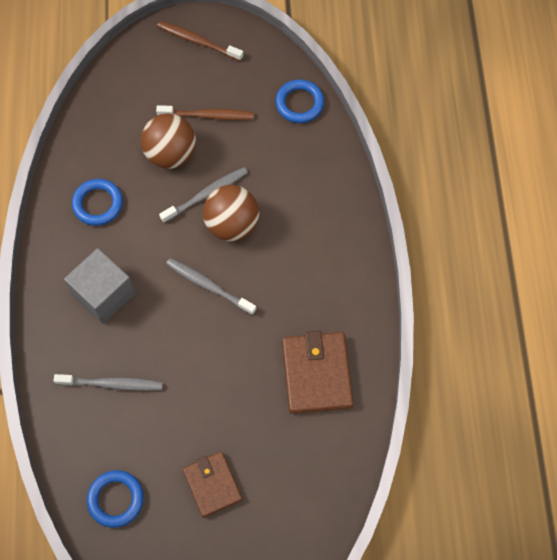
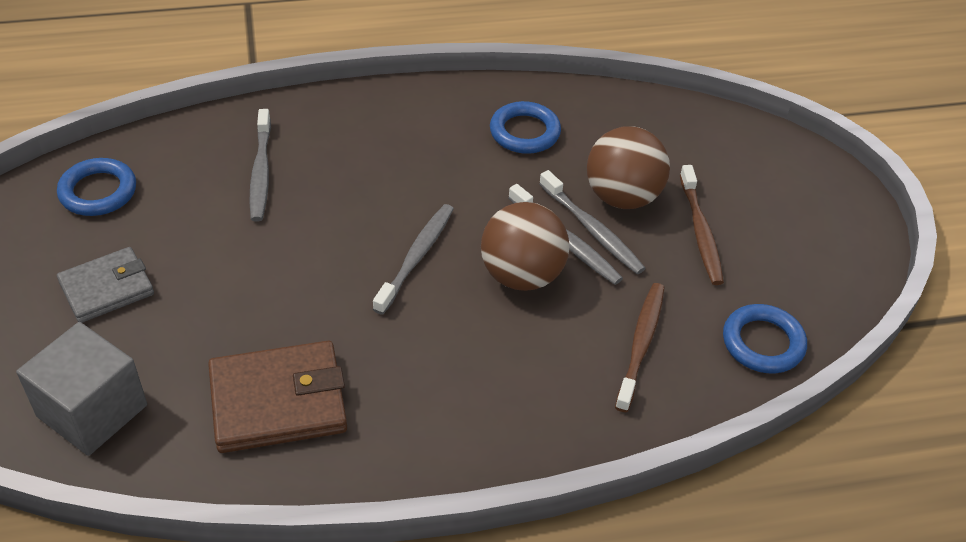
camera: 80 degrees right, 20 degrees down
grey cube [64,248,135,324] -> grey cube moved to [16,322,147,456]
brown toothbrush [157,21,243,61] -> brown toothbrush moved to [615,283,665,412]
brown wallet [183,451,243,518] -> grey wallet [57,247,154,323]
none -> grey toothbrush [539,170,646,274]

